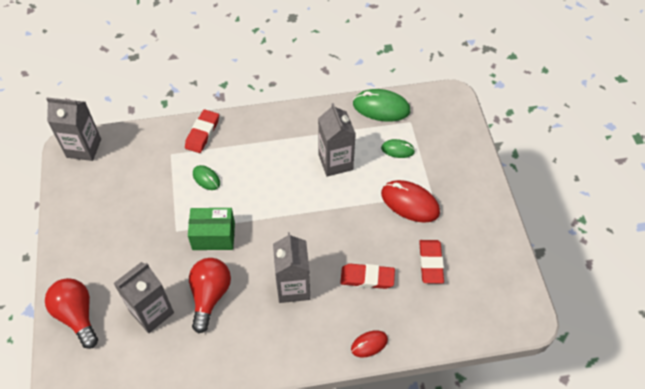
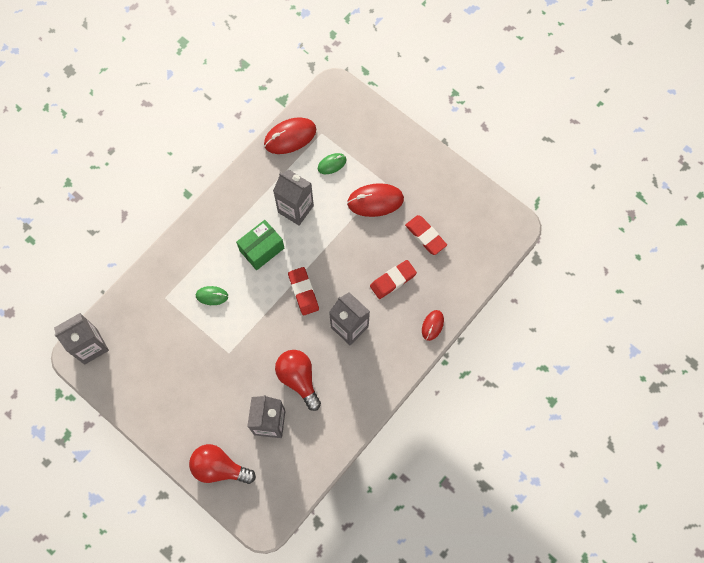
camera: 40 degrees left, 15 degrees up
red eraser [185,109,219,153] -> red eraser moved to [288,267,319,316]
green box [188,208,235,250] -> green box moved to [236,220,284,270]
green mouse [353,89,410,122] -> red mouse [264,118,316,154]

